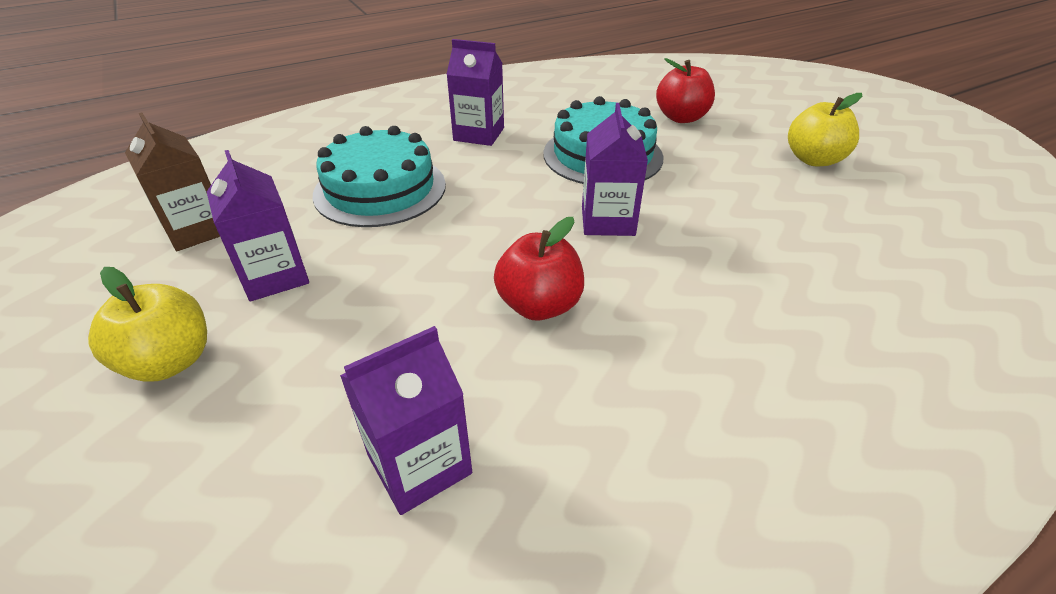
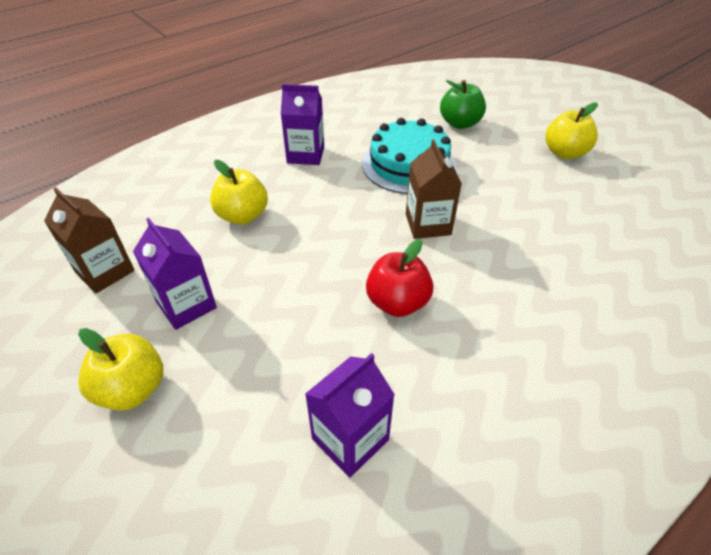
camera: 10 degrees left, 5 degrees up
turquoise cake [313,126,446,227] -> yellow apple [210,160,268,225]
purple carton [582,103,648,236] -> brown carton [406,140,462,239]
red apple [656,58,715,123] -> green apple [440,80,486,129]

